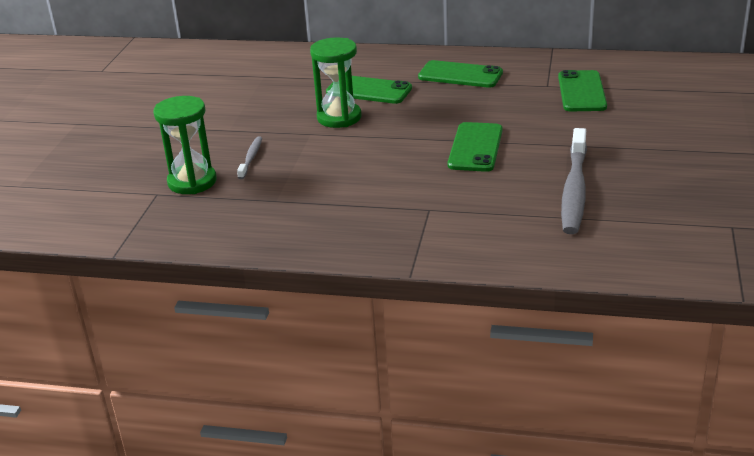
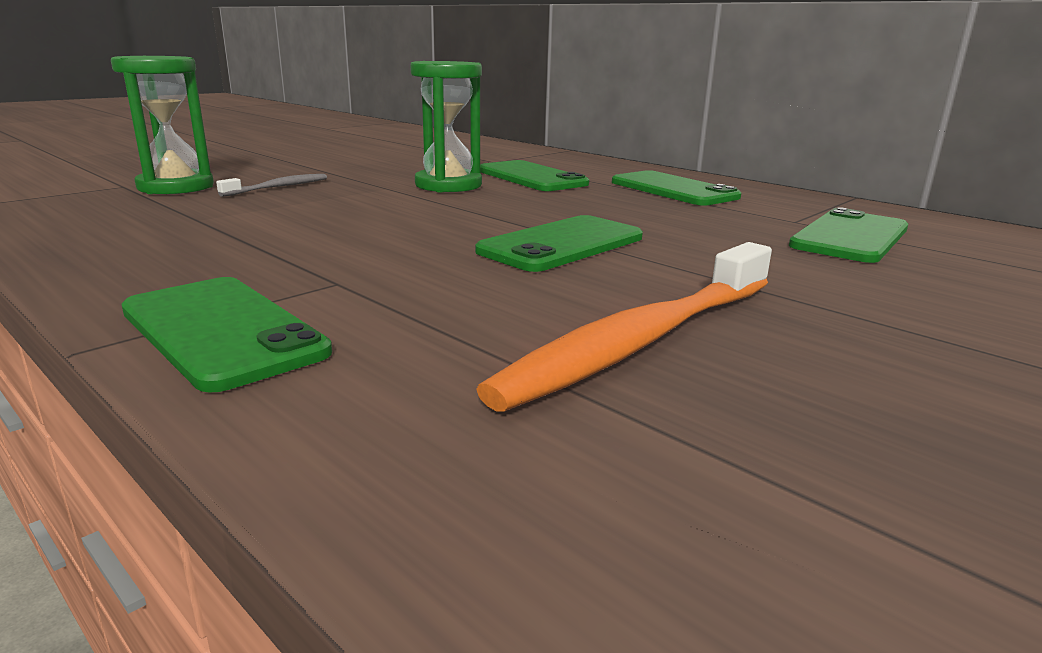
camera: 30 degrees right, 10 degrees down
grey toothbrush [561,128,587,234] -> orange toothbrush [476,242,772,412]
none -> green phone [122,277,332,393]

